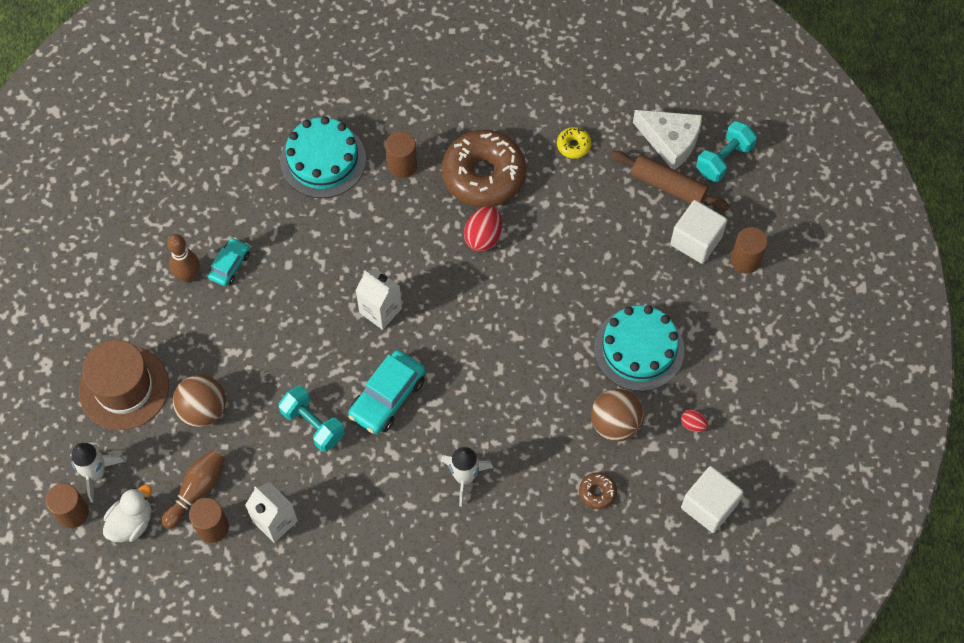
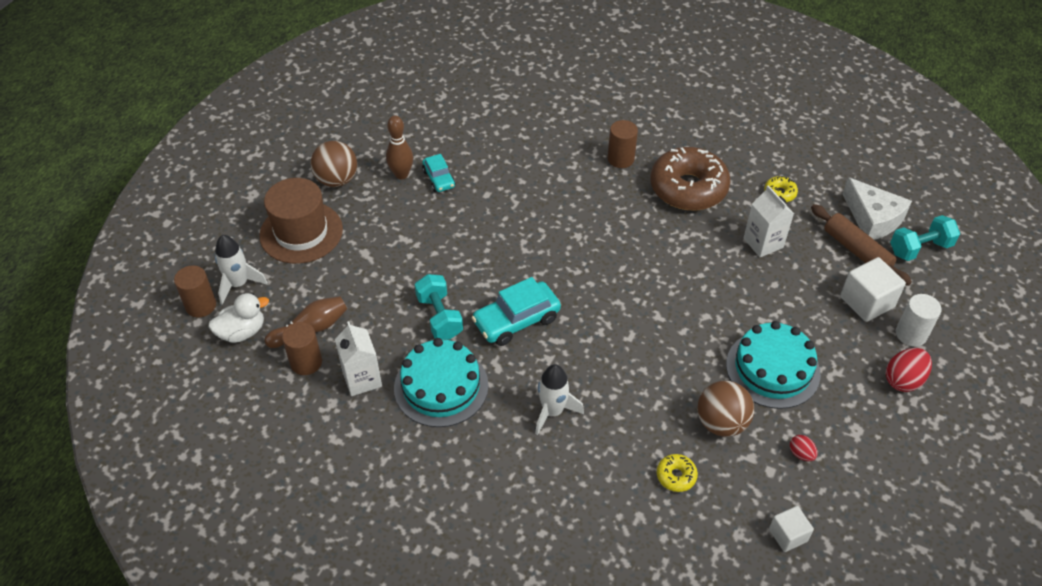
camera: 25 degrees right, 15 degrees down
brown ball [173,374,226,427] -> brown ball moved to [311,141,357,187]
turquoise car [208,237,250,286] -> turquoise car turned 105 degrees clockwise [422,154,455,192]
turquoise cake [280,116,366,198] -> turquoise cake moved to [394,338,489,427]
white carton [356,268,402,330] -> white carton moved to [743,185,794,257]
red egg [464,206,502,252] -> red egg moved to [886,348,932,392]
brown donut [579,472,617,509] -> yellow donut [657,454,698,492]
white cube [681,466,744,533] -> white cube [769,506,814,552], size x0.62
brown cylinder [731,227,768,274] -> white cylinder [896,294,942,347]

